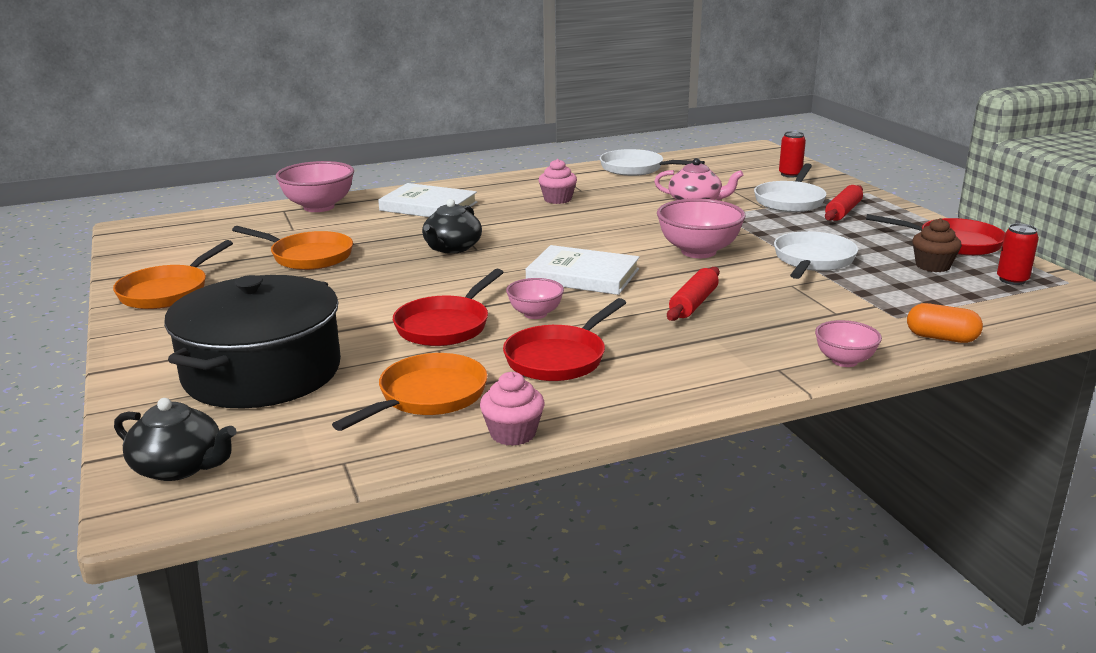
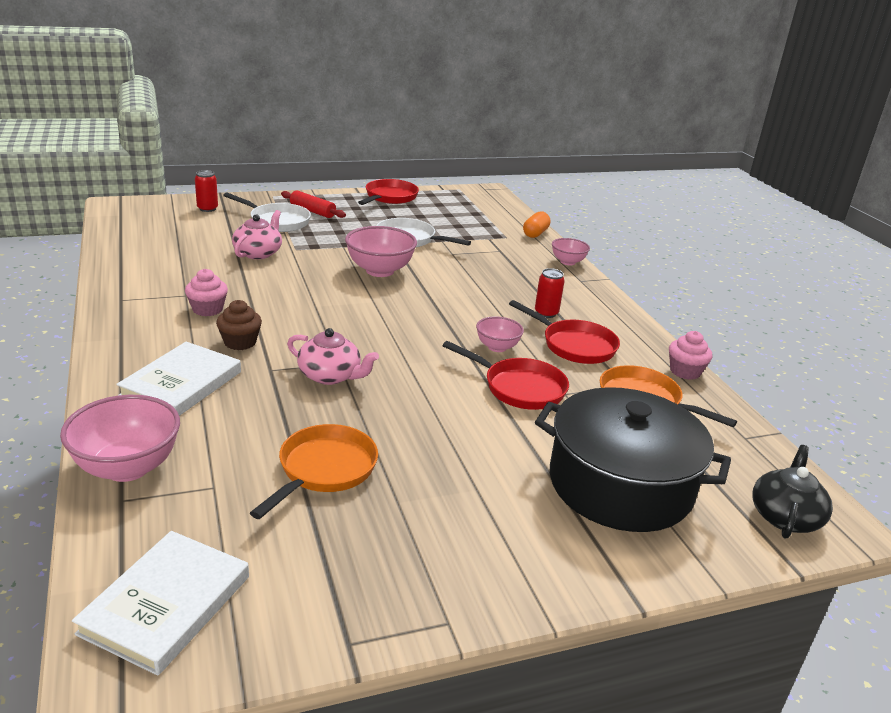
camera: 90 degrees left, 5 degrees up
orange pan [113,240,233,309] -> none
black teapot [422,199,482,254] -> pink teapot [287,328,379,385]
white book [526,245,640,295] -> white book moved to [72,531,249,676]
white pan [600,149,705,176] -> none
red rolling pin [667,267,720,321] -> none
brown cupcake [912,218,962,272] -> brown cupcake moved to [216,300,262,350]
red can [997,224,1039,285] -> red can moved to [535,268,565,318]

